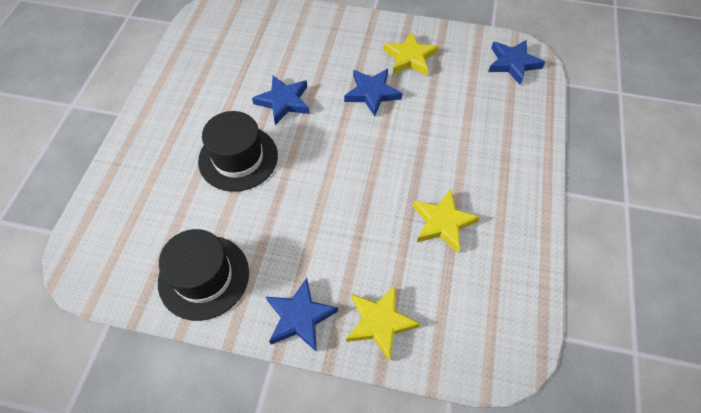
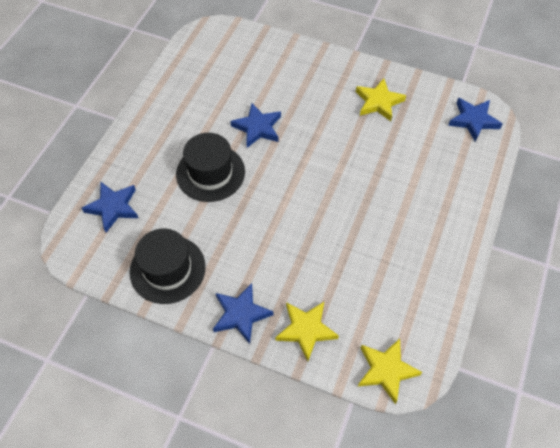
camera: 10 degrees right, 0 degrees up
blue star [344,69,402,117] -> blue star moved to [82,182,138,233]
yellow star [413,189,480,253] -> yellow star moved to [358,339,422,404]

